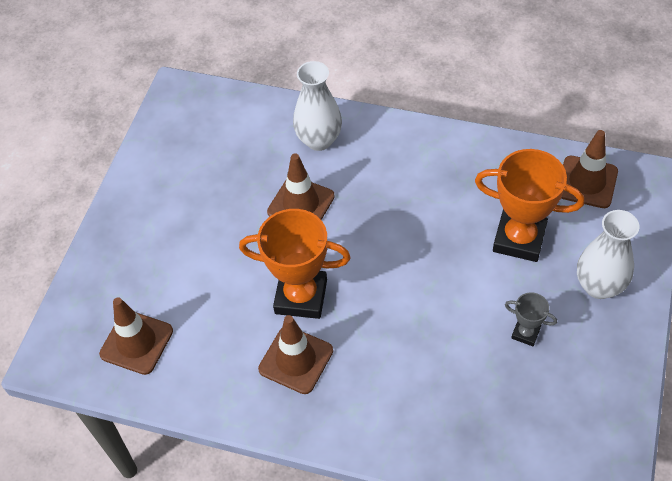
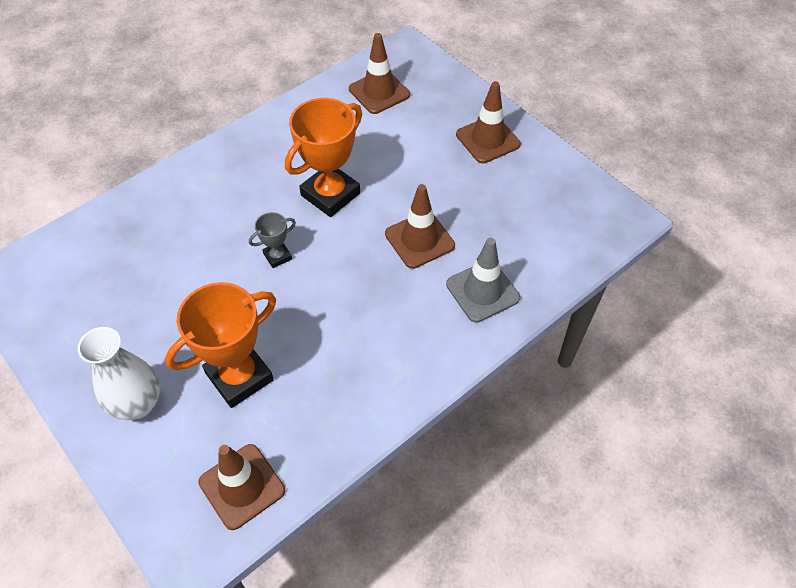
camera: 120 degrees right, 0 degrees up
brown traffic cone [258,315,333,394] -> brown traffic cone moved to [456,81,521,163]
white vase [293,61,342,151] -> grey traffic cone [446,238,520,323]
grey trophy [505,292,557,346] -> grey trophy moved to [249,212,296,268]

